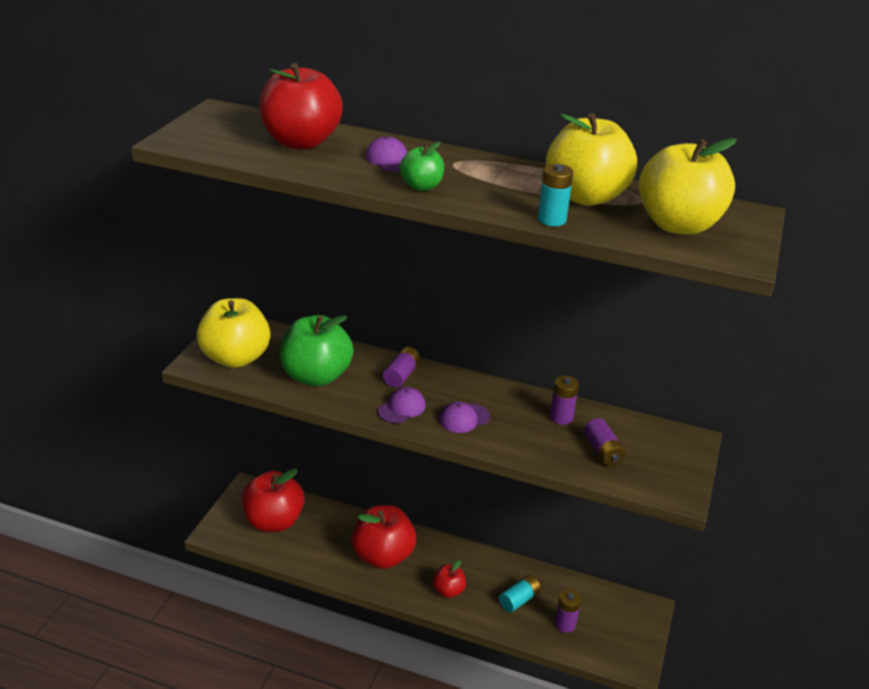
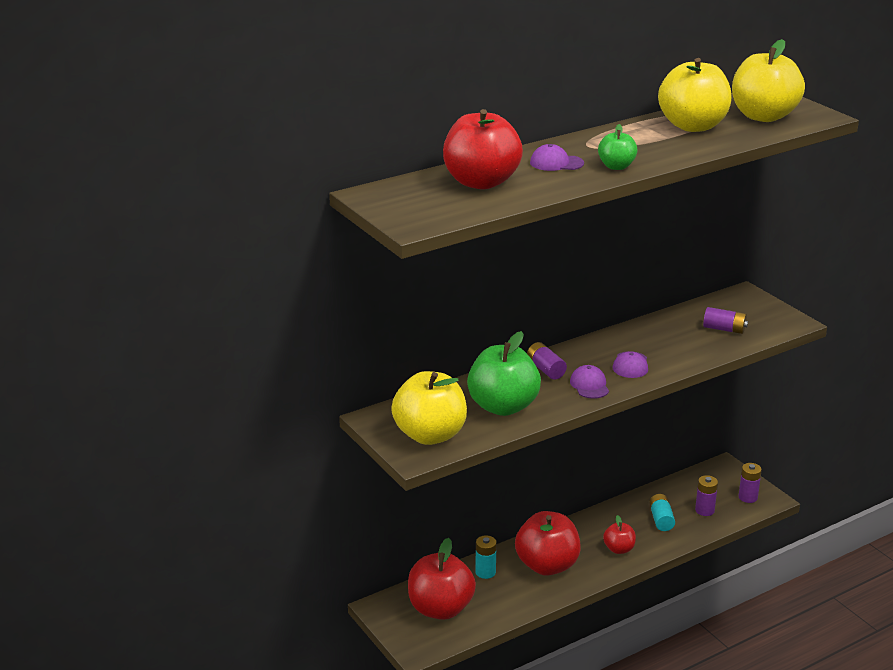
camera: 50 degrees left, 5 degrees down
turquoise battery [538,164,573,226] -> turquoise battery moved to [475,535,497,579]
purple battery [550,376,579,425] -> purple battery moved to [739,463,762,503]

